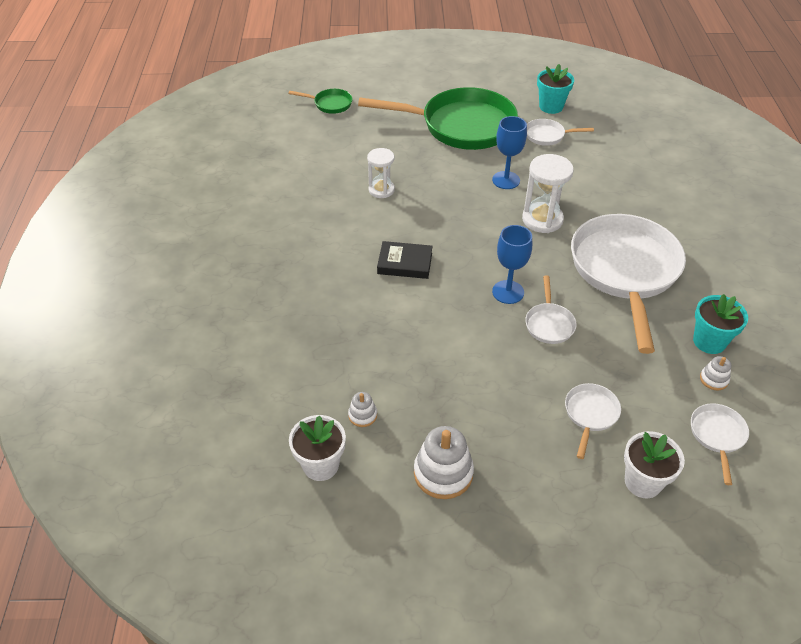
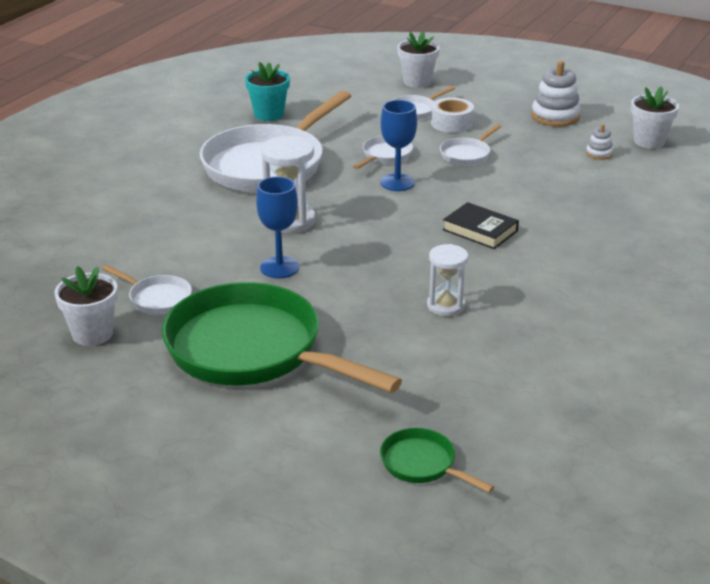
camera: 150 degrees left, 15 degrees down
turquoise flower pot [537,64,574,114] -> white flower pot [54,266,118,346]
white pan [691,403,749,485] -> white pan moved to [440,124,501,166]
white stacking toy [700,356,731,390] -> none
none -> white tape [431,98,474,133]

